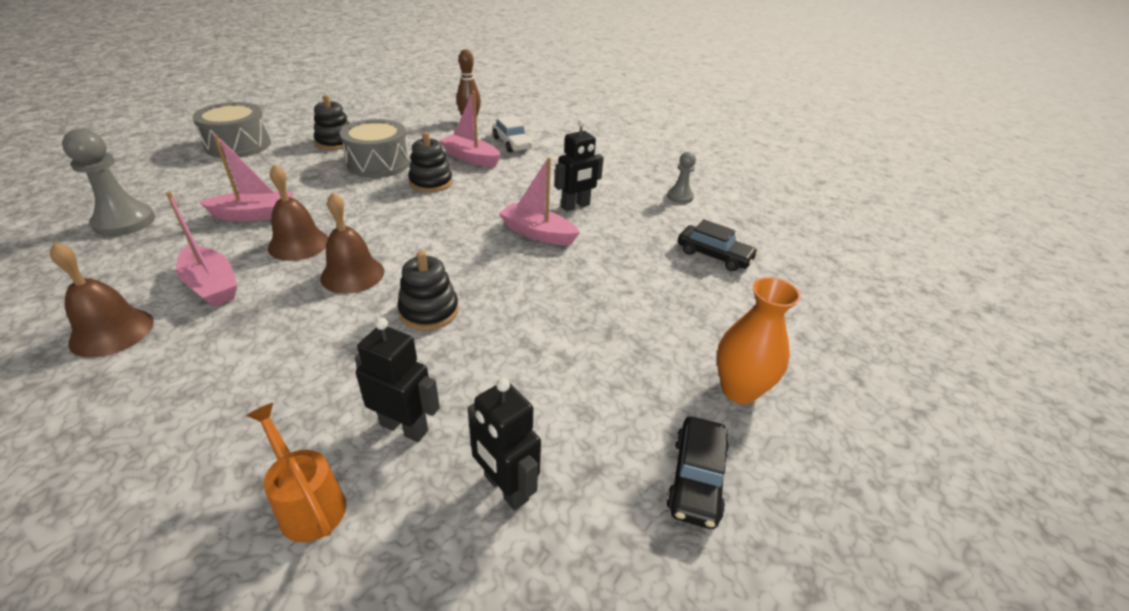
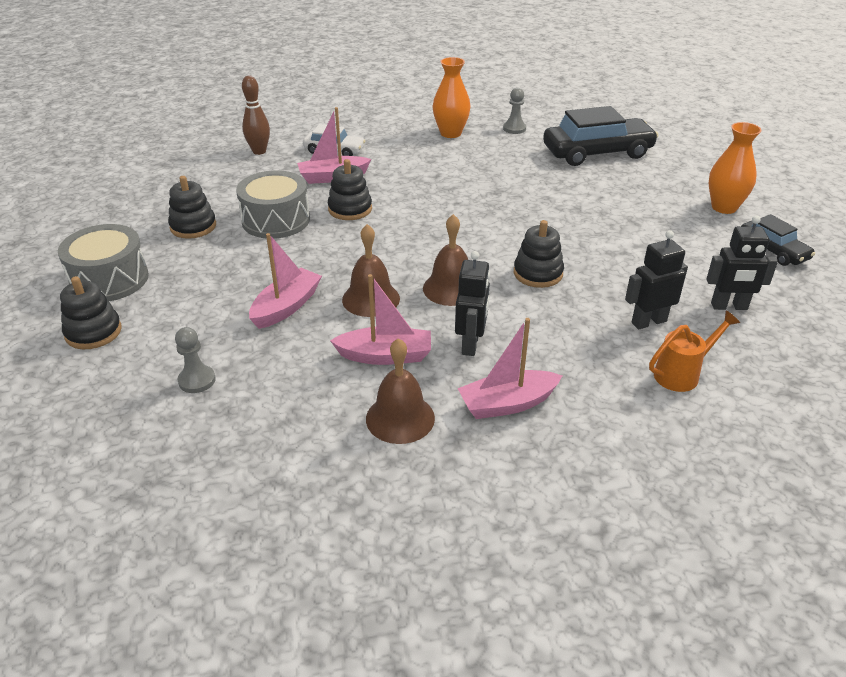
camera: 45 degrees left, 0 degrees up
grey pawn [62,129,155,237] -> grey pawn [175,327,216,393], size x0.59
orange watering can [246,403,346,542] -> orange watering can turned 150 degrees clockwise [649,311,740,392]
pink boat [499,157,580,245] -> pink boat moved to [457,318,563,419]
black robot [555,120,604,212] -> black robot moved to [455,251,490,356]
black car [678,219,758,271] -> black car [543,106,659,166], size x1.80
none -> black stacking toy [60,276,122,349]
none -> orange vase [432,57,471,138]

